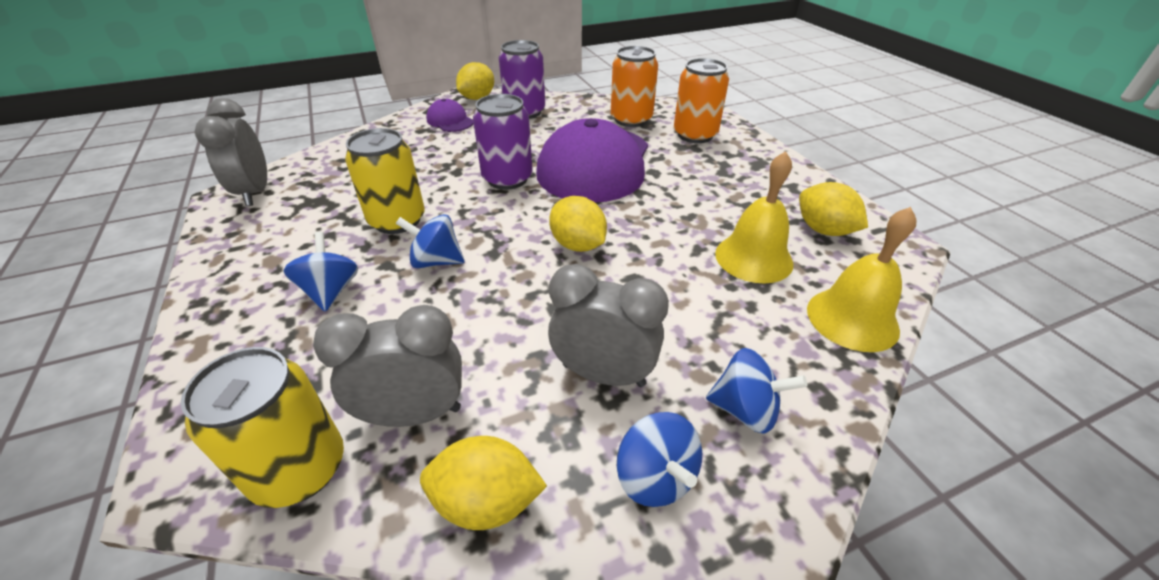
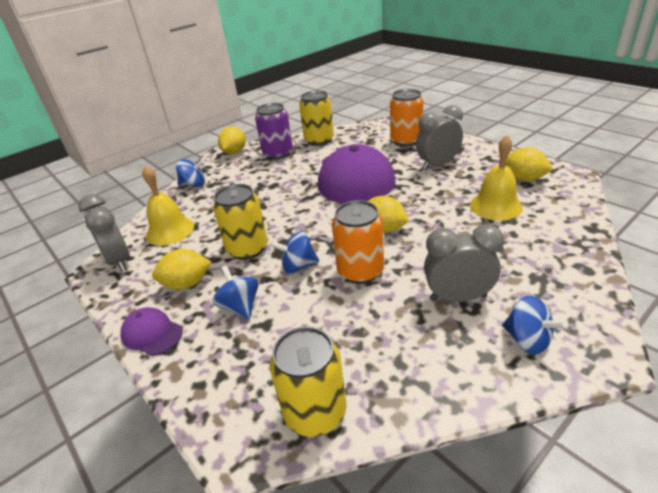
camera: 15 degrees left, 5 degrees down
grey clock [313,305,462,427] -> grey clock moved to [416,105,463,170]
yellow lemon [420,436,547,530] -> yellow lemon moved to [152,249,212,290]
purple cap [426,98,474,132] -> purple cap moved to [120,307,183,356]
purple can [473,94,533,190] -> none
orange can [611,46,658,127] -> orange can moved to [332,200,384,284]
blue spinning top [706,348,807,434] -> blue spinning top moved to [176,159,205,187]
yellow bell [807,207,917,352] -> yellow bell moved to [142,166,194,246]
none -> yellow can [299,90,334,146]

